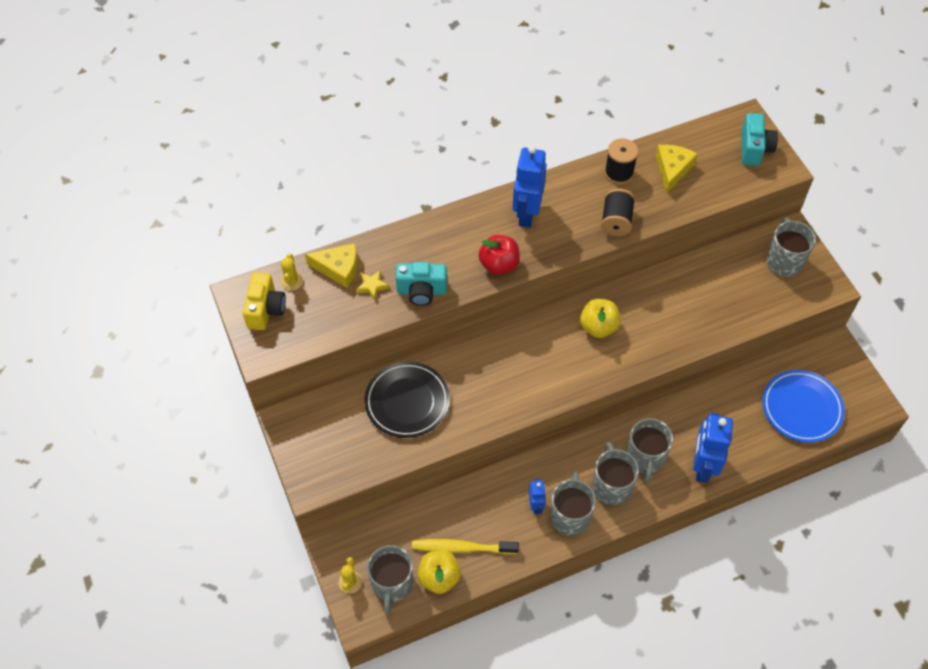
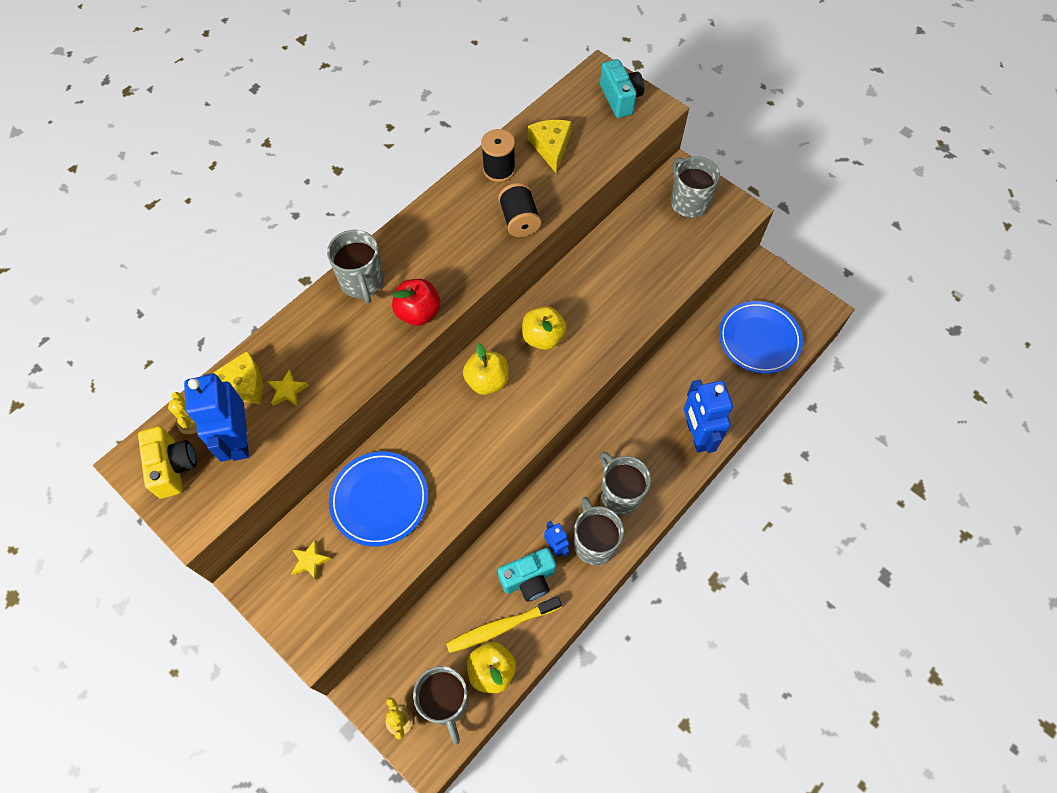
camera: 25 degrees left, 5 degrees up
black plate [365,362,450,438] -> blue plate [329,451,428,546]
turquoise camera [396,262,447,306] -> turquoise camera moved to [498,548,556,602]
blue robot [513,146,547,228] -> blue robot moved to [184,373,249,462]
grey mug [627,418,673,483] -> grey mug moved to [327,230,384,304]
none -> yellow star [291,539,331,580]
none -> yellow apple [463,343,509,395]

